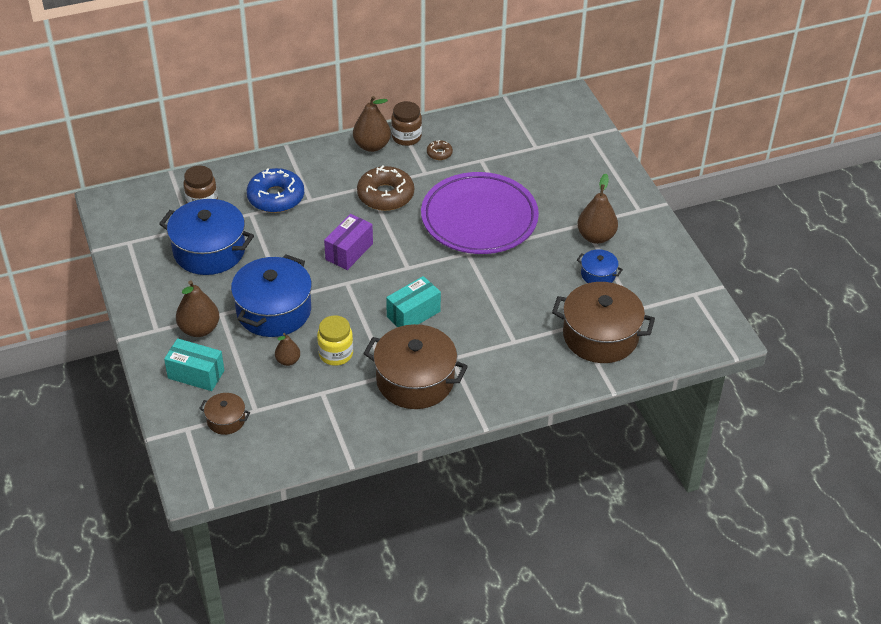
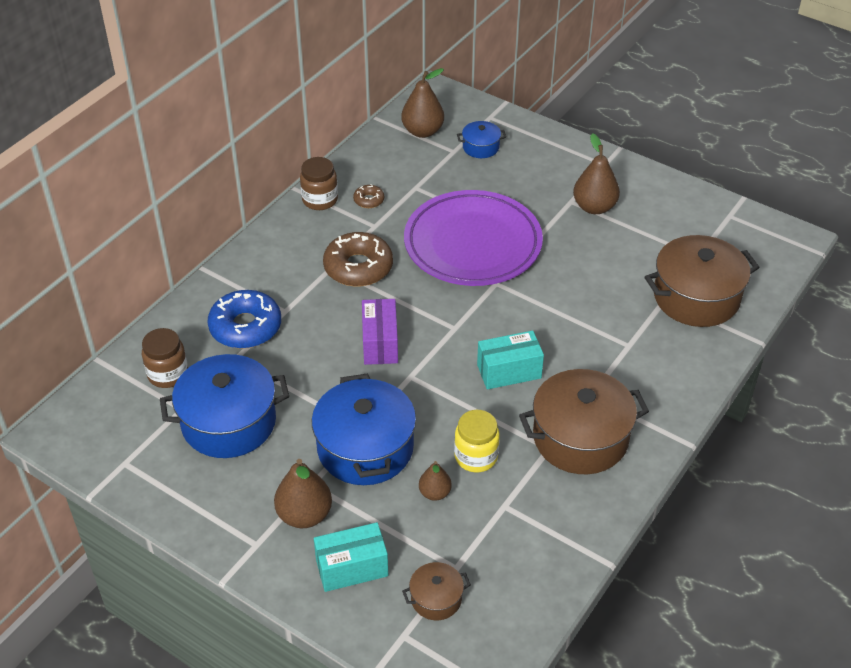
camera: 35 degrees left, 0 degrees up
brown pear [353,96,391,152] -> brown pear moved to [401,68,444,138]
turquoise box [386,276,441,327] -> turquoise box turned 60 degrees clockwise [477,331,544,389]
blue pot [577,249,623,283] -> blue pot moved to [457,121,506,158]

